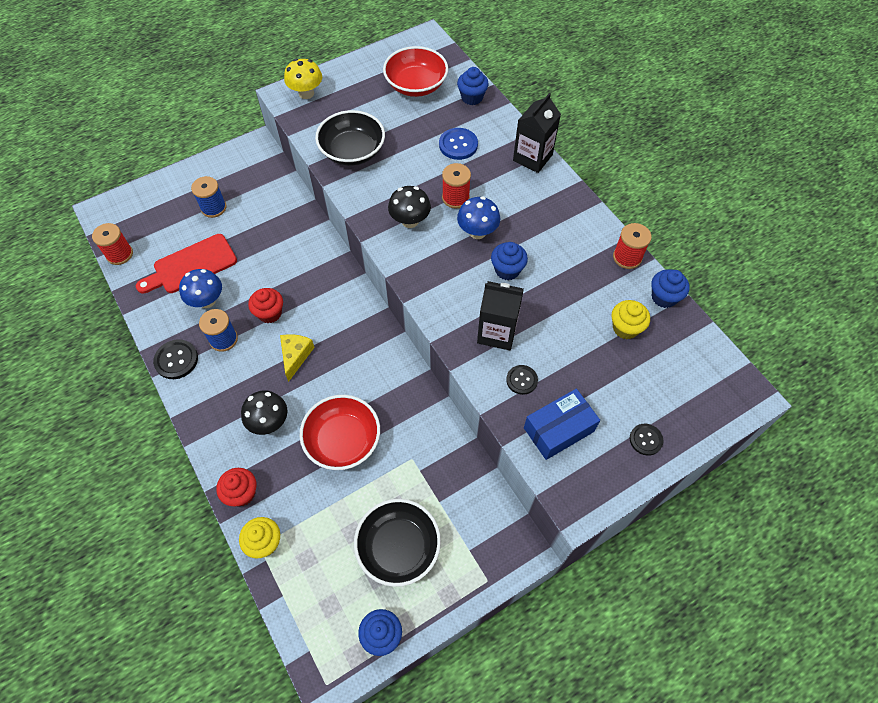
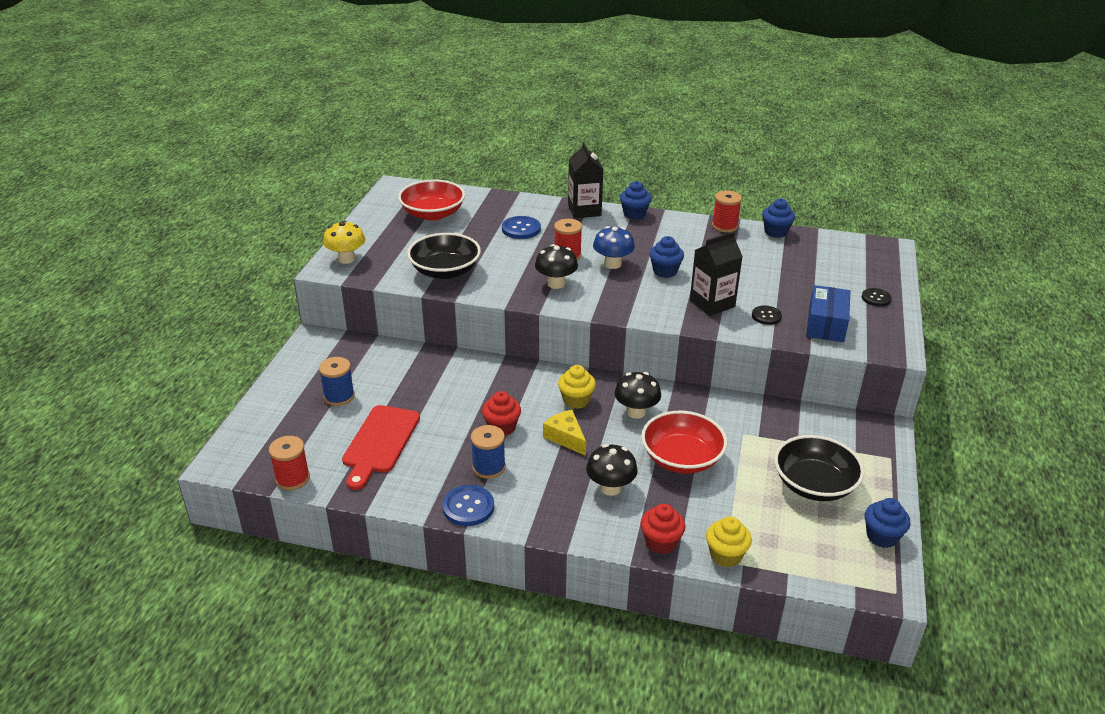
camera: 45 degrees left, 25 degrees down
black button [153,339,198,379] -> blue button [443,485,494,526]
blue mushroom [179,269,222,308] -> none
blue cupcake [457,67,489,105] -> blue cupcake moved to [620,181,651,220]
yellow cupcake [612,300,650,339] -> yellow cupcake moved to [558,365,596,409]
none -> black mushroom [615,372,661,419]

